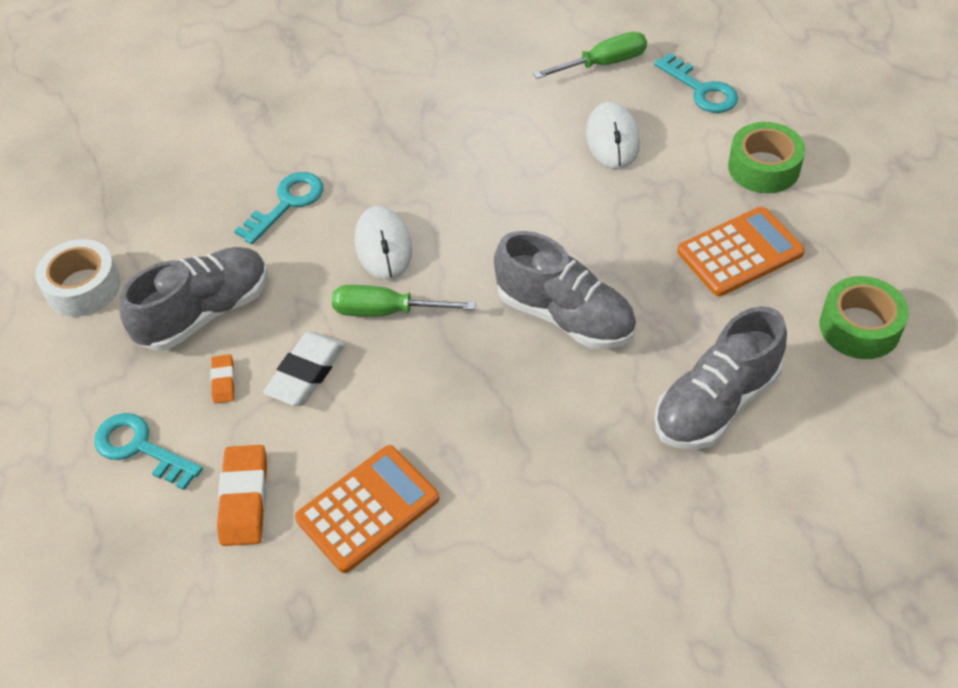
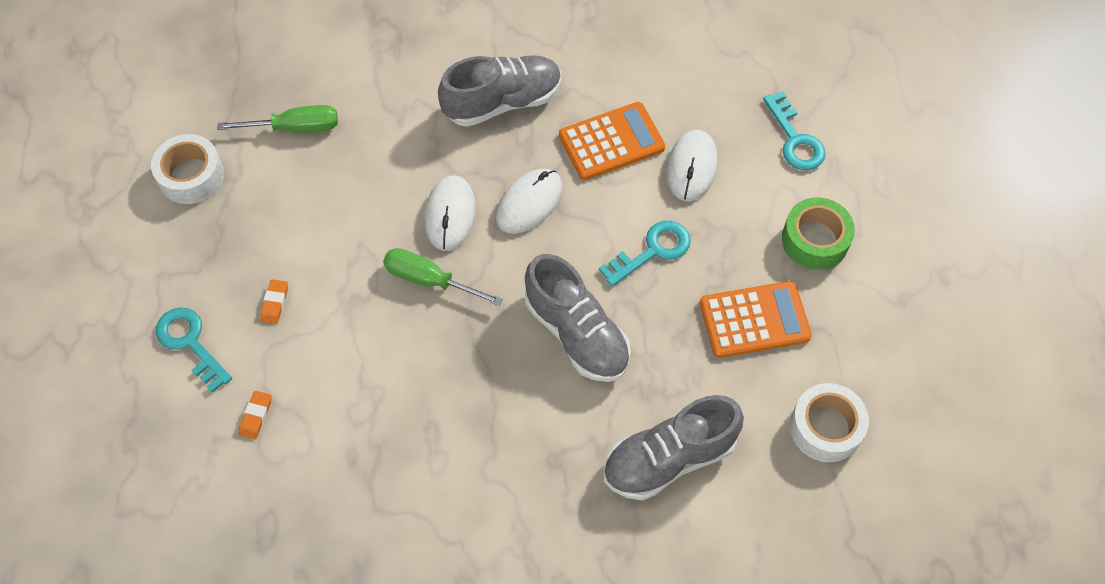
camera: 15 degrees right, 10 degrees up
grey shoe [119,247,268,351] -> grey shoe moved to [438,55,561,127]
orange eraser [217,445,267,546] -> orange eraser [239,391,271,440], size x0.54
turquoise key [234,172,323,244] -> turquoise key moved to [599,221,691,287]
white eraser [263,332,345,406] -> none
orange calculator [295,445,439,573] -> orange calculator moved to [559,102,665,180]
green screwdriver [533,32,647,79] -> green screwdriver moved to [217,105,338,133]
green tape [820,276,909,359] -> white tape [790,383,869,462]
none -> white mouse [496,169,563,234]

